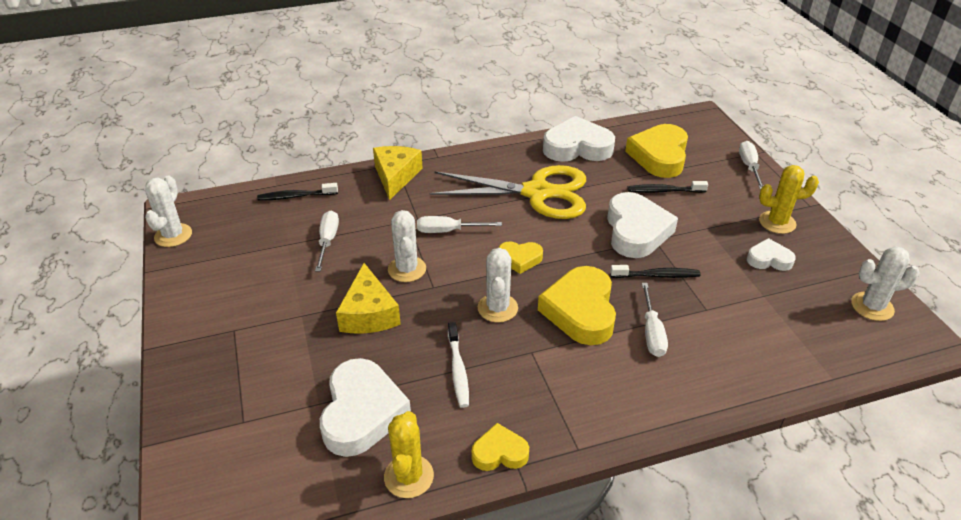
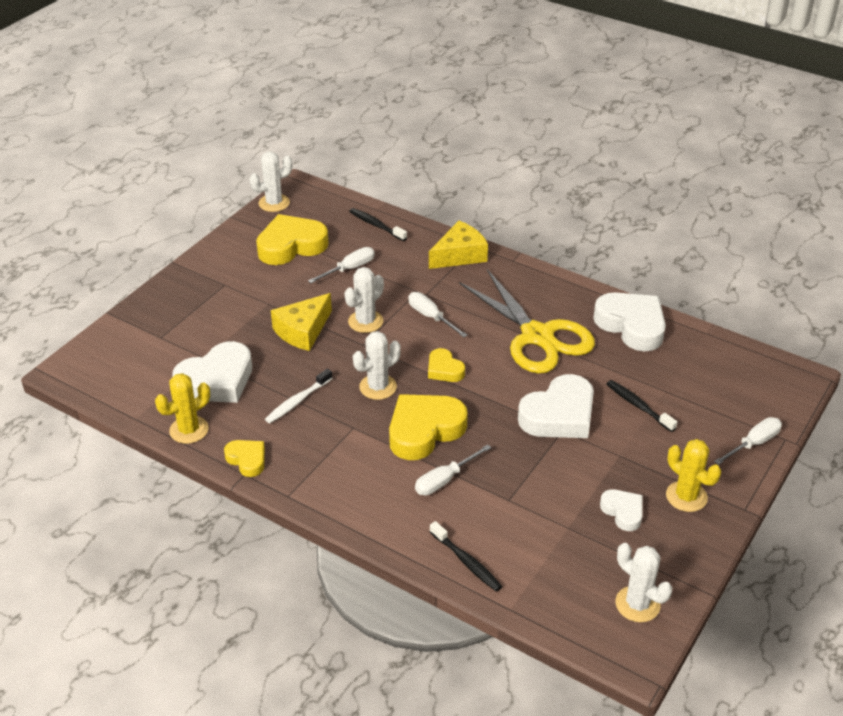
camera: 50 degrees right, 0 degrees up
black toothbrush [610,265,701,278] -> black toothbrush moved to [430,521,502,592]
yellow heart [625,124,688,178] -> yellow heart moved to [256,214,329,265]

